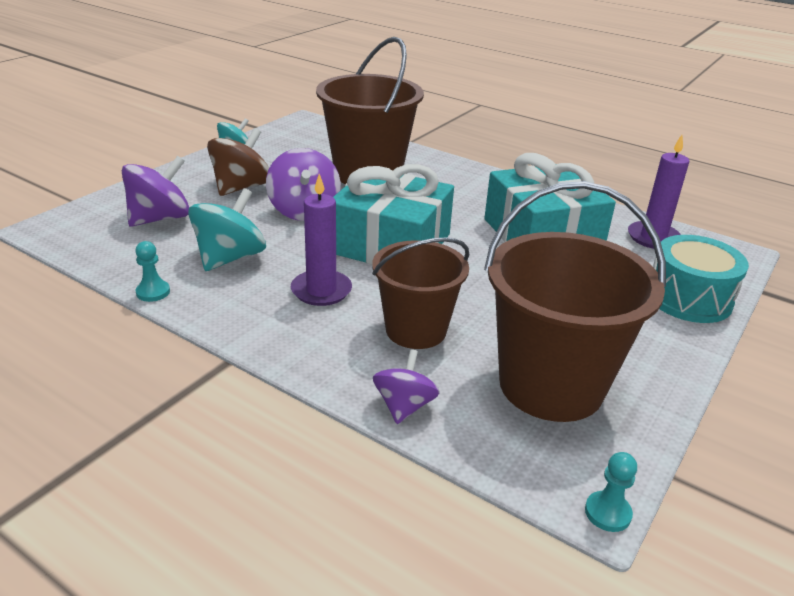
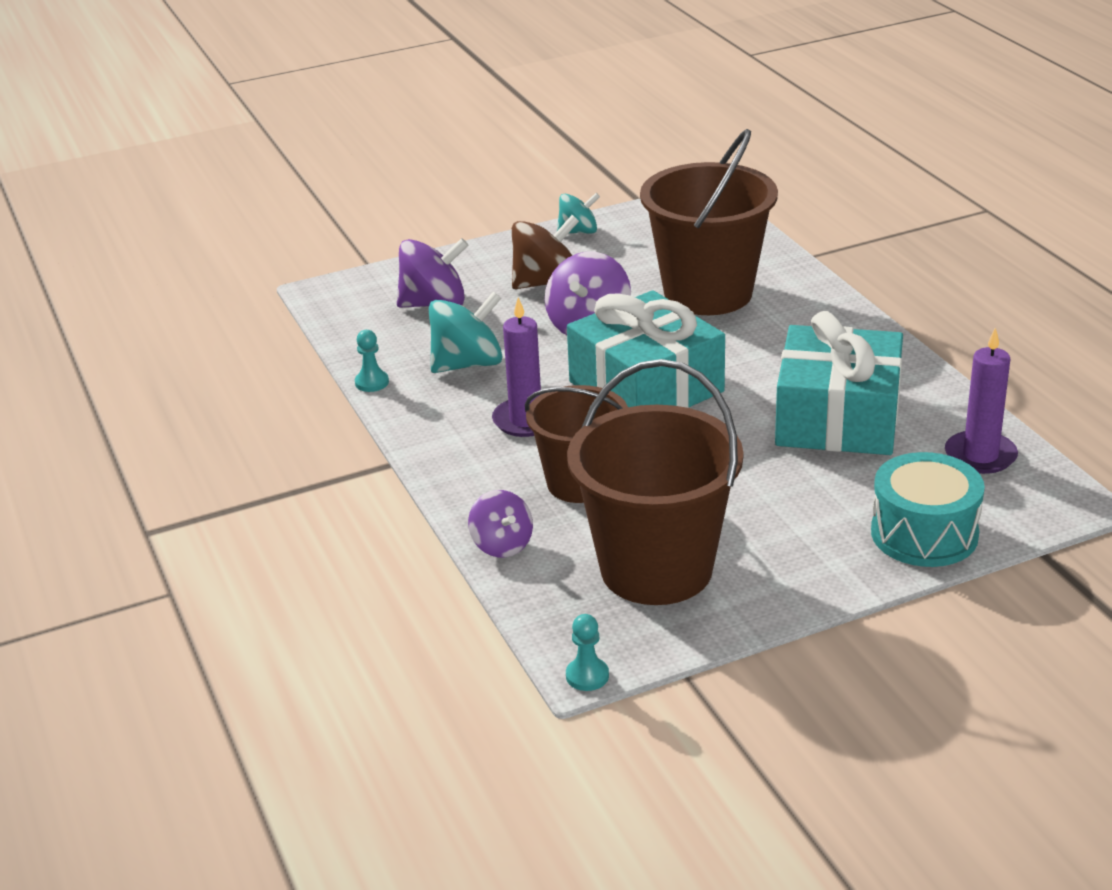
camera: 35 degrees right, 0 degrees up
purple spinning top [373,349,440,424] -> purple spinning top turned 105 degrees clockwise [468,490,533,557]

